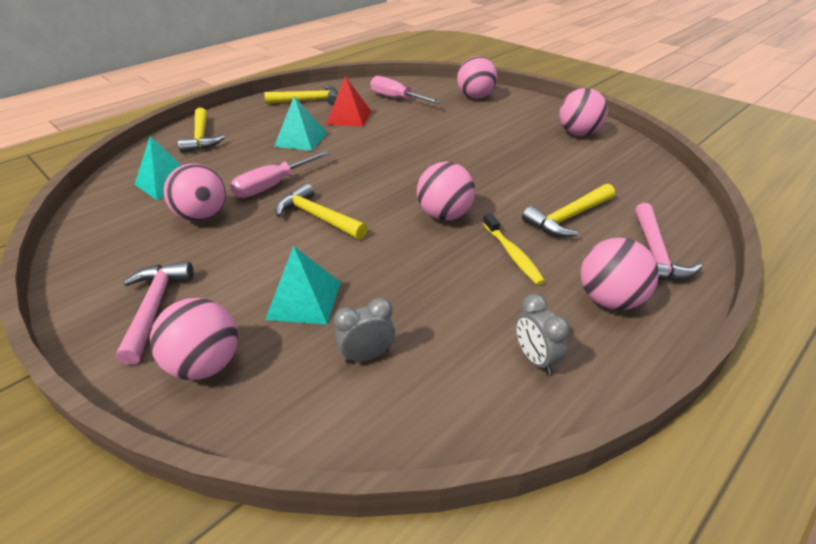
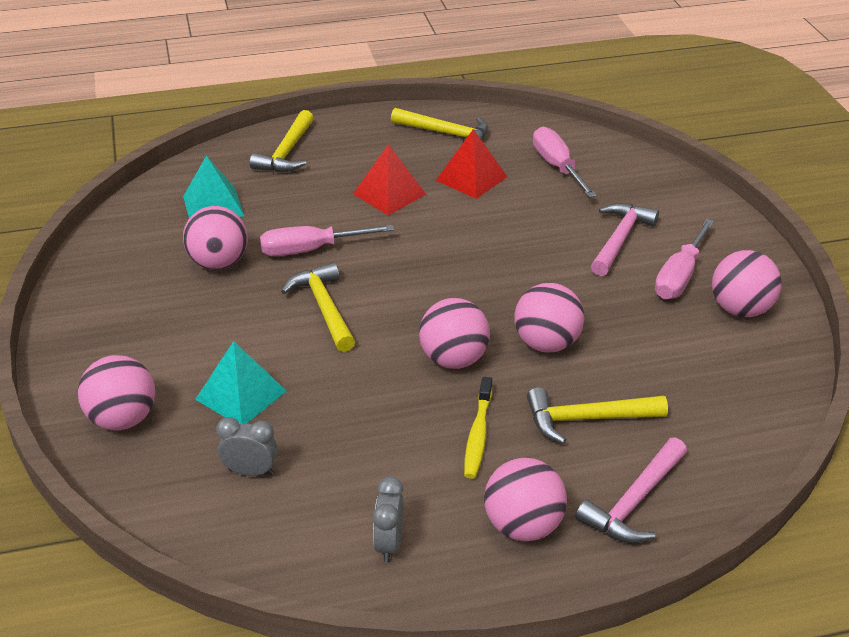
camera: 30 degrees right, 0 degrees up
pink hammer [116,262,194,365] -> pink hammer moved to [591,203,659,276]
turquoise pyramid [274,96,327,151] -> red pyramid [353,144,426,215]
pink ball [457,56,497,99] -> pink ball moved to [514,283,584,352]
none -> pink screwdriver [655,219,714,299]

